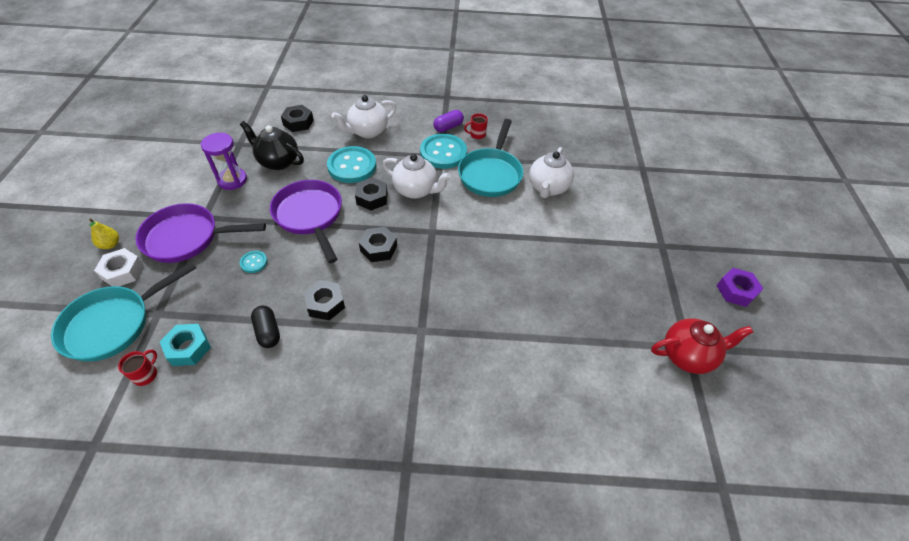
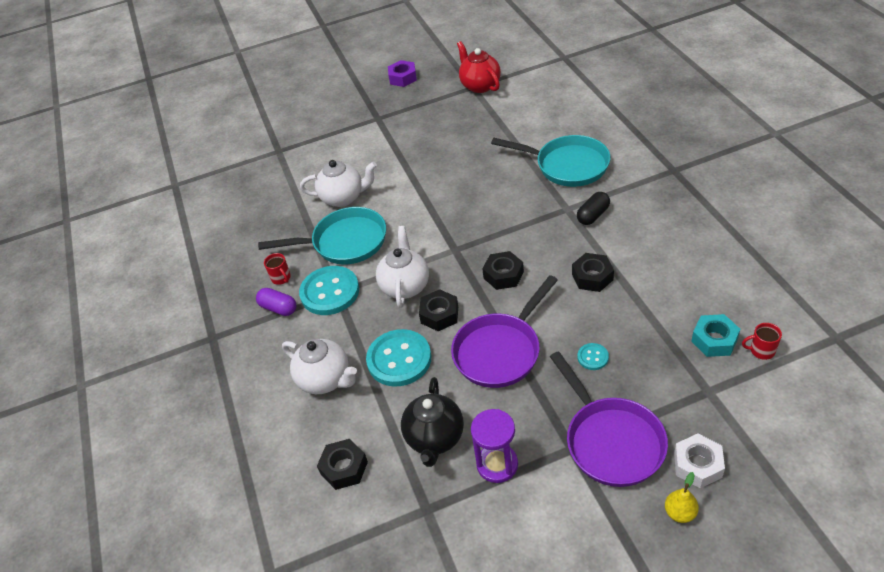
camera: 105 degrees left, 5 degrees down
turquoise pan [51,262,196,362] -> turquoise pan moved to [491,135,610,187]
black capsule [251,306,280,348] -> black capsule moved to [577,192,610,225]

